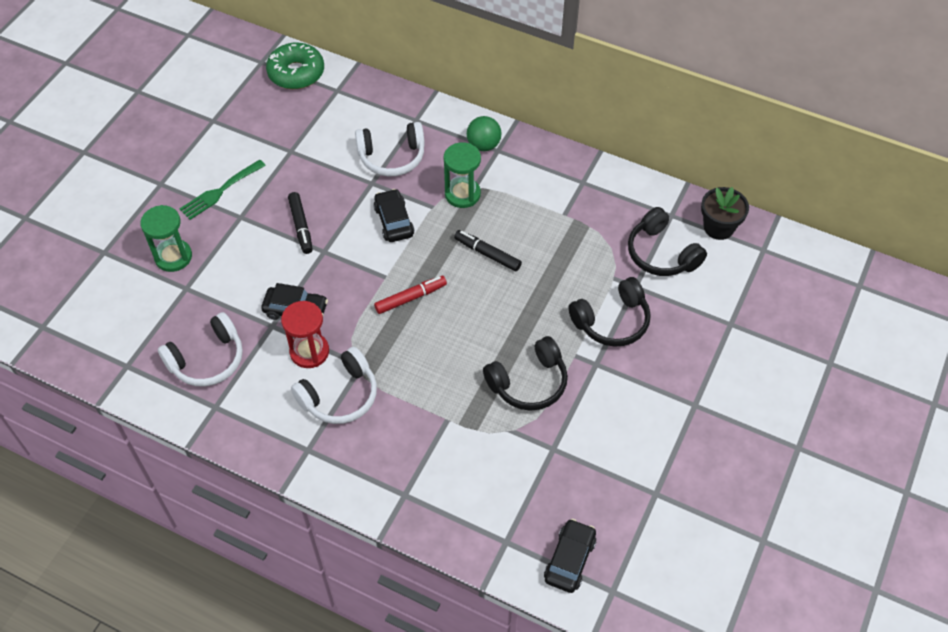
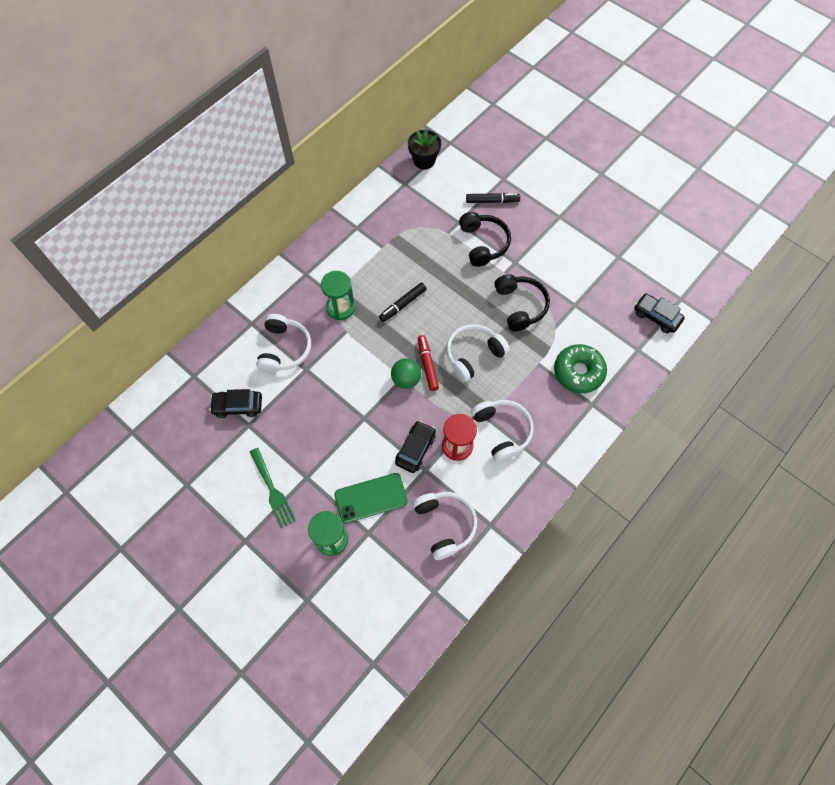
camera: 75 degrees left, 10 degrees up
green donut [266,42,324,89] -> green donut moved to [554,344,607,393]
black marker [288,192,313,254] -> black marker moved to [466,193,520,203]
black car [374,189,414,242] -> black car moved to [209,389,262,418]
green ball [467,116,502,151] -> green ball moved to [391,359,421,389]
black headphones [628,207,707,276] -> none
none -> green phone [334,473,408,523]
none -> white headphones [446,324,510,382]

